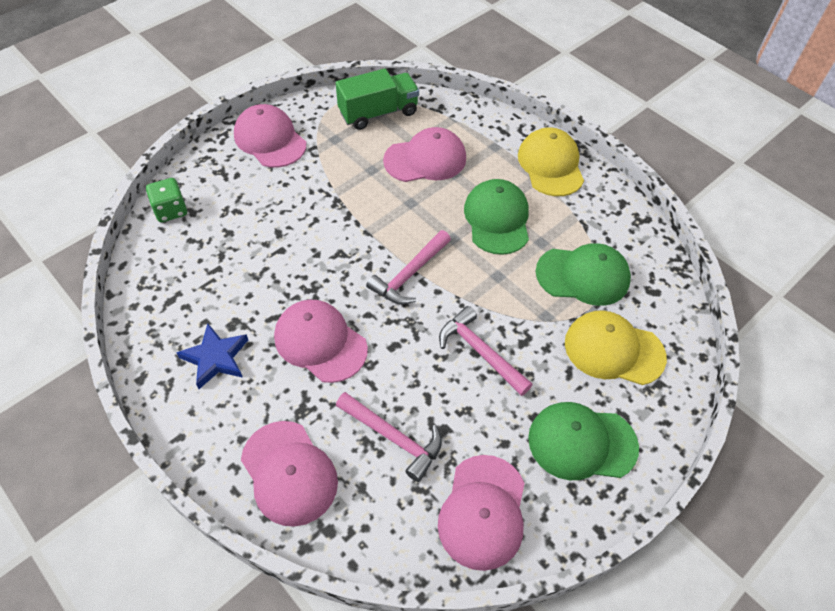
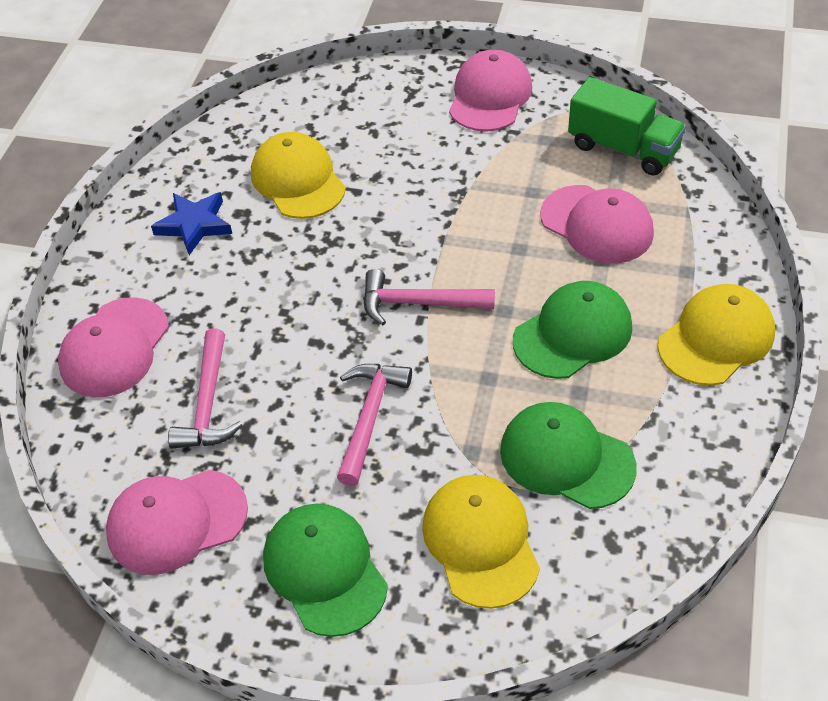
camera: 60 degrees right, 5 degrees down
green dice [146,178,187,222] -> none
pink cap [274,300,368,383] -> none
green cap [536,243,631,306] -> green cap turned 150 degrees clockwise [500,402,637,509]
none -> yellow cap [251,132,346,219]

